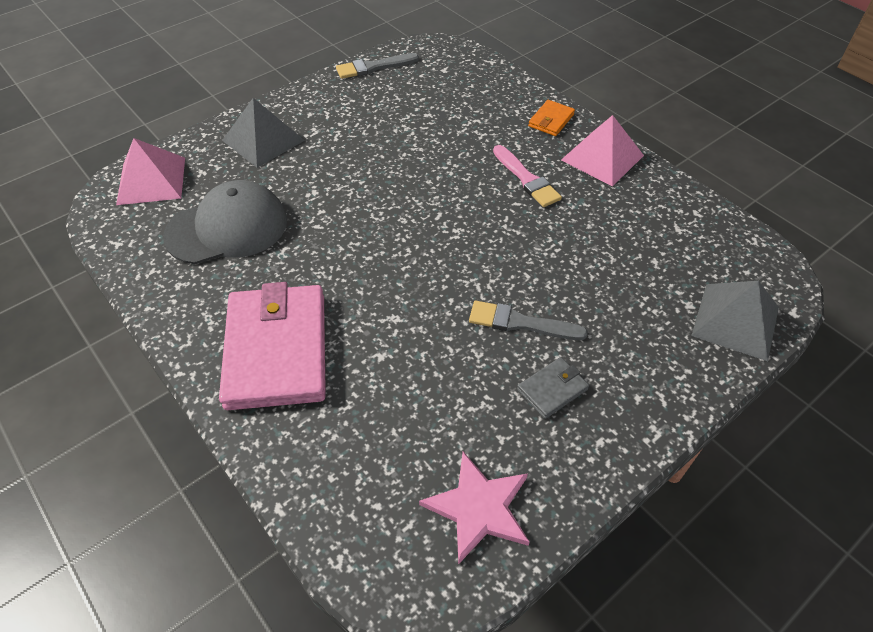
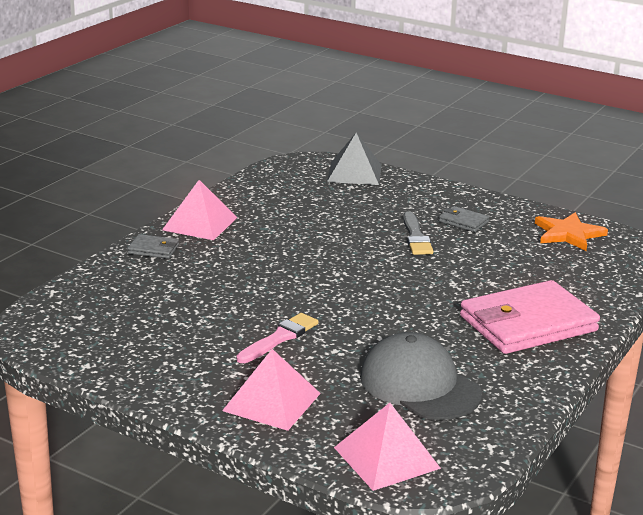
camera: 110 degrees left, 25 degrees down
grey pyramid [222,98,305,168] -> pink pyramid [222,349,321,431]
grey brush [336,53,419,79] -> none
pink star [419,452,530,565] -> orange star [535,212,608,251]
pink brush [493,145,562,207] -> pink brush moved to [236,313,319,363]
orange wallet [528,100,575,136] -> grey wallet [127,234,179,259]

